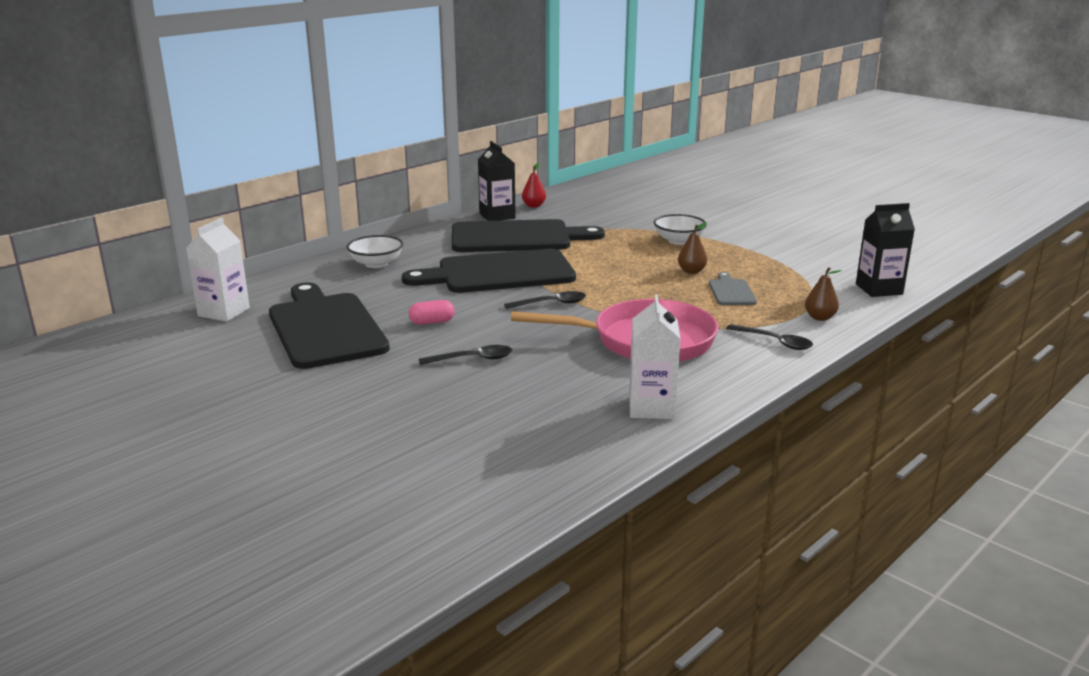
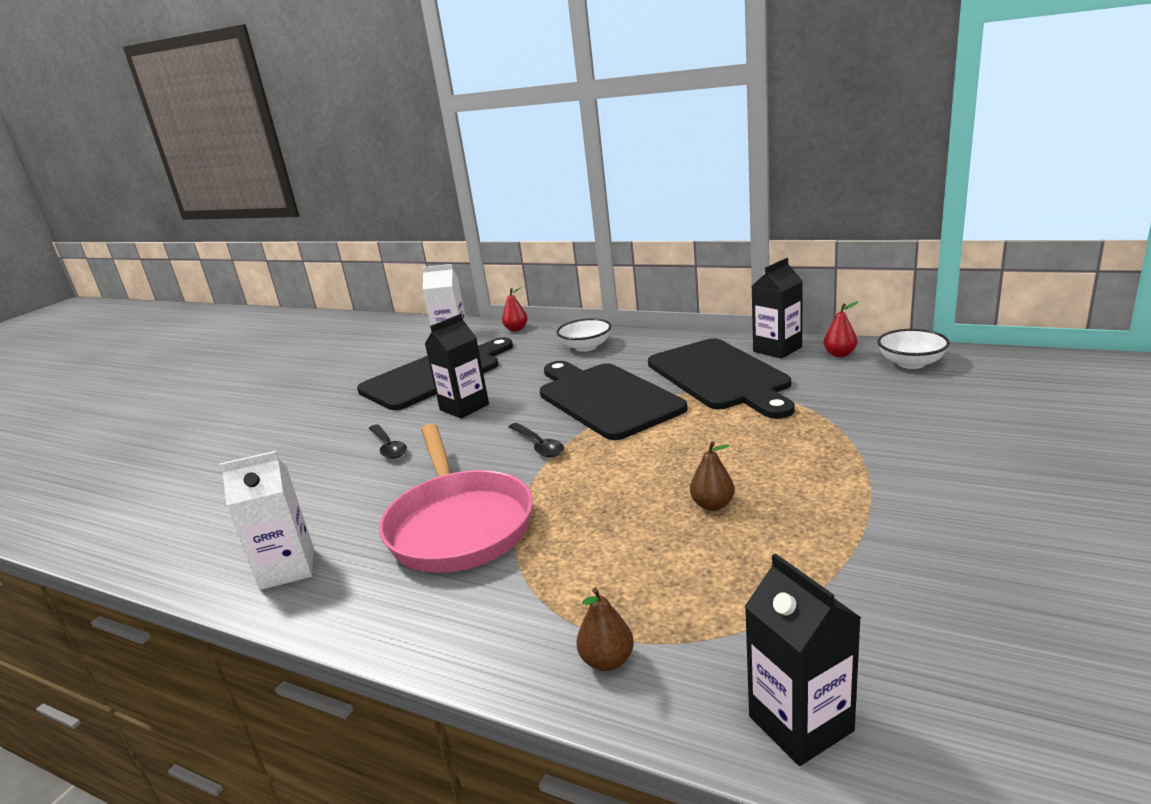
camera: 75 degrees right, 0 degrees up
pink capsule [409,300,455,325] -> black carton [425,314,489,418]
white bowl [654,214,707,245] -> white bowl moved to [877,329,950,369]
grey cutting board [709,272,757,305] -> none
black spoon [726,324,813,350] -> none
none -> red pear [502,287,528,331]

